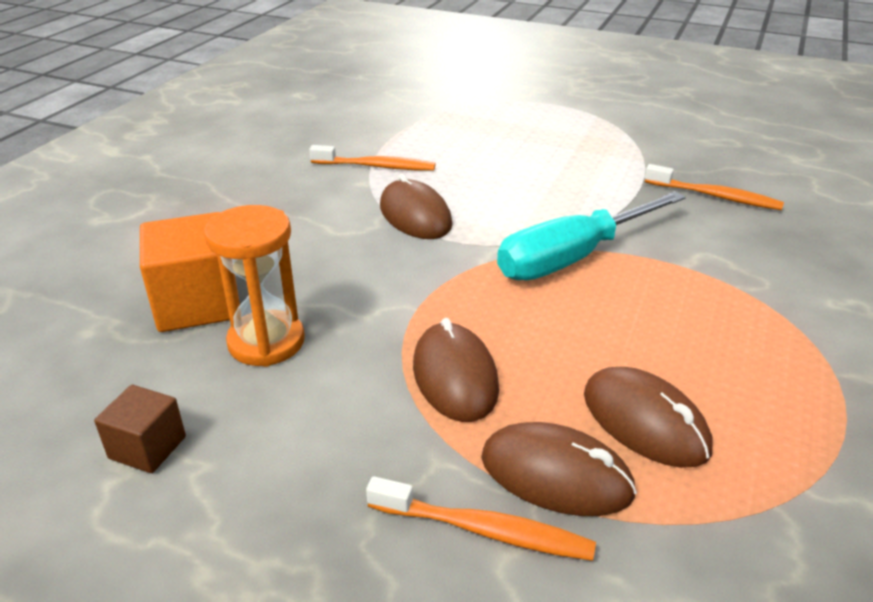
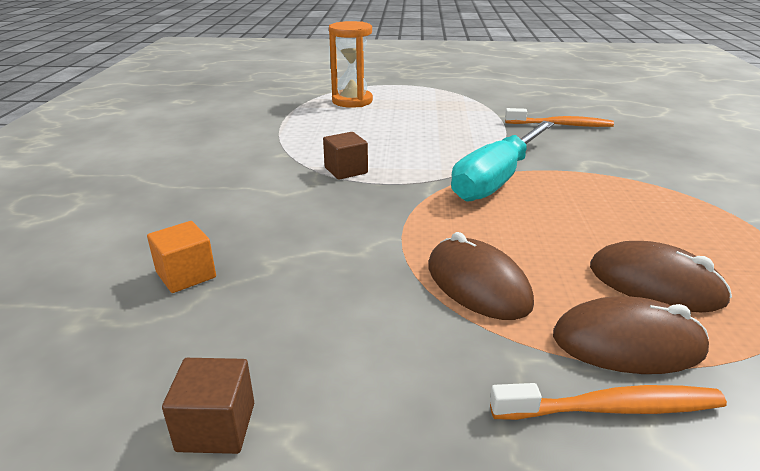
camera: 20 degrees left, 5 degrees down
orange cube [140,212,240,332] -> orange cube [147,221,216,293], size x0.56
orange hourglass [204,205,305,367] -> orange hourglass moved to [329,21,373,108]
orange toothbrush [309,145,435,171] -> none
brown mouse [380,174,453,239] -> brown cube [323,132,368,180]

